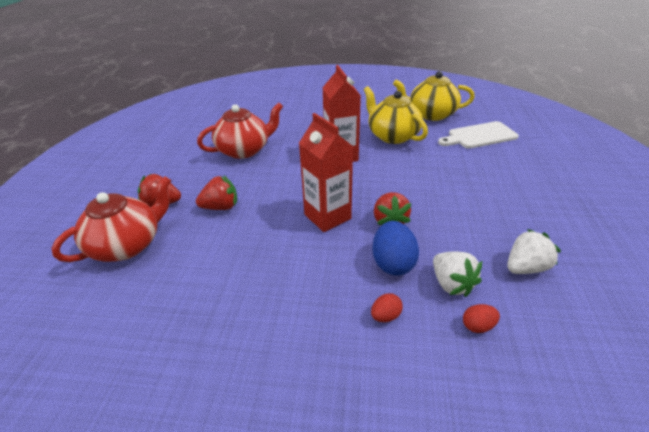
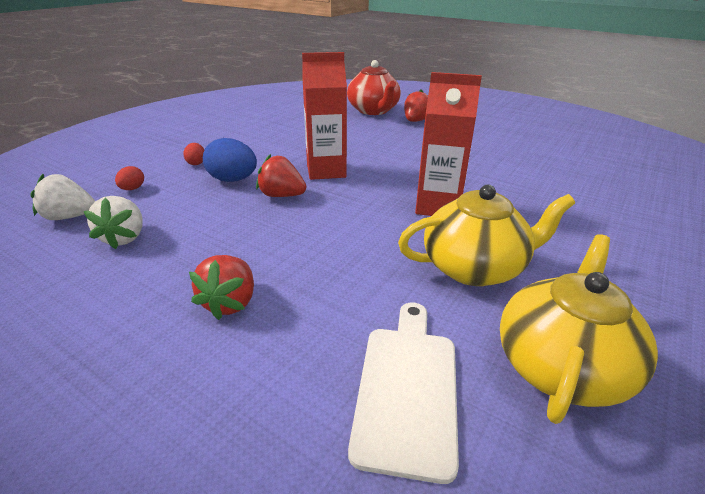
camera: 115 degrees right, 5 degrees down
red strawberry [196,176,237,210] -> red strawberry moved to [189,255,254,320]
red teapot [197,103,283,159] -> none
white strawberry [433,251,482,297] -> white strawberry moved to [30,174,95,220]

